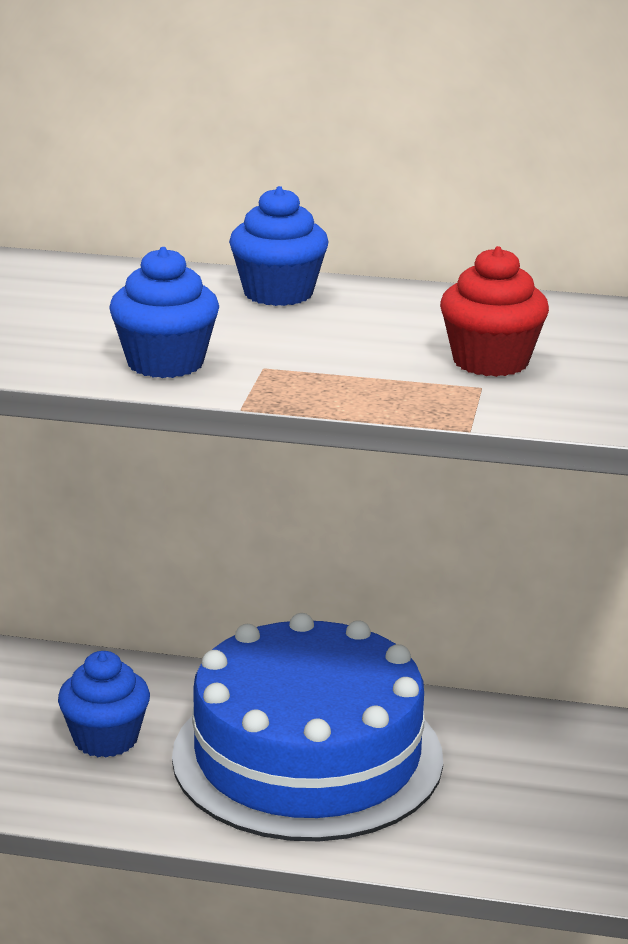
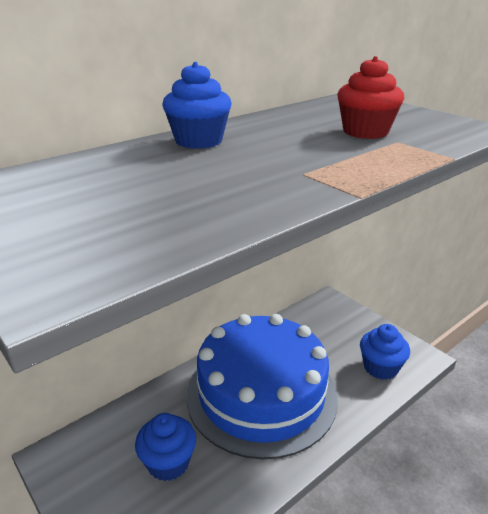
camera: 50 degrees left, 5 degrees up
blue cupcake [109,247,219,378] -> blue cupcake moved to [360,324,410,380]

